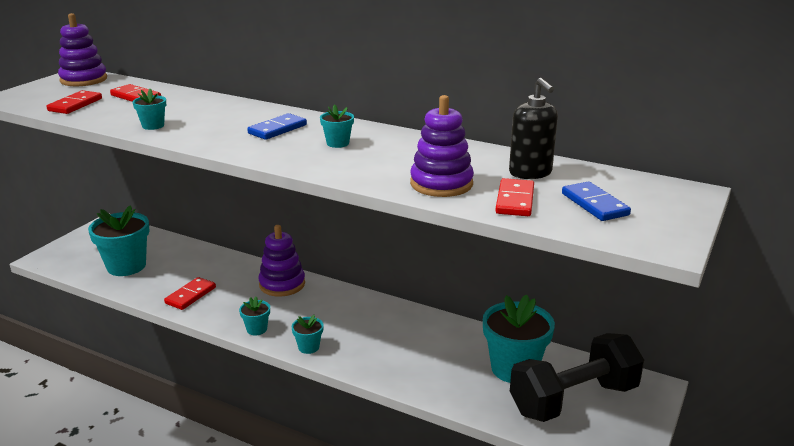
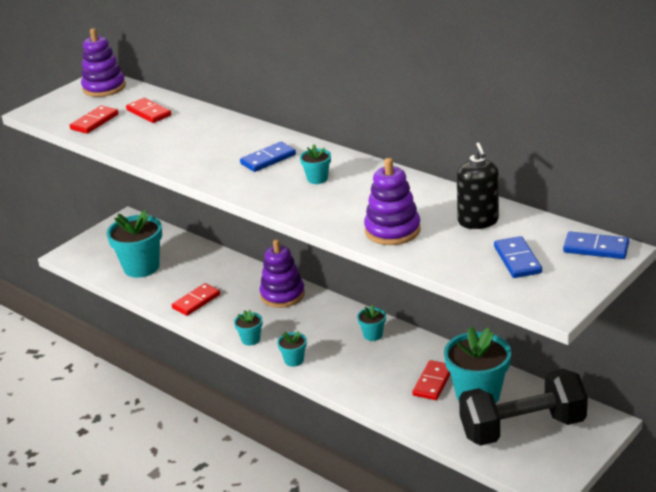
camera: 15 degrees right, 5 degrees up
turquoise flower pot [132,89,166,130] -> turquoise flower pot moved to [357,305,386,341]
red domino [495,178,534,216] -> red domino moved to [412,360,451,400]
none -> blue domino [563,231,629,259]

